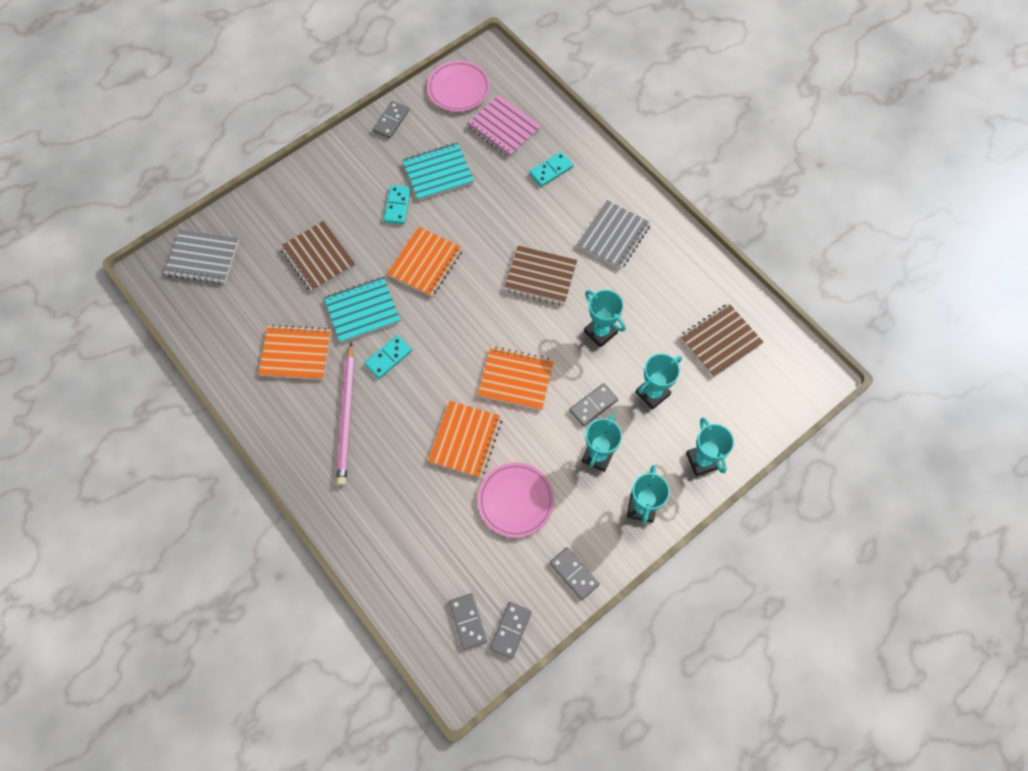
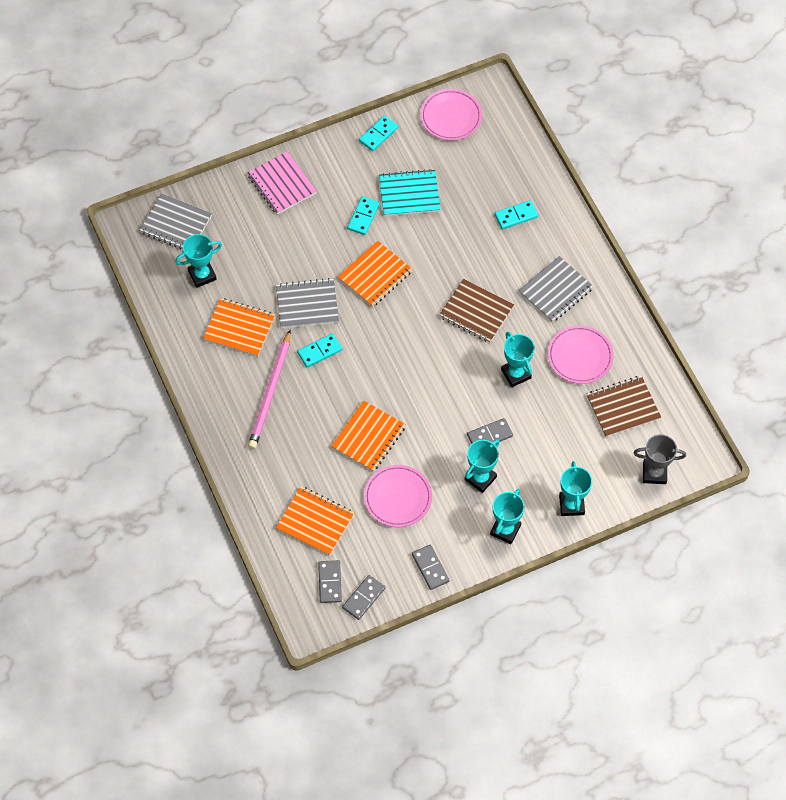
camera: 15 degrees right, 5 degrees down
brown notebook [280,221,355,292] -> none
turquoise notebook [324,277,401,343] -> grey notebook [276,278,339,329]
grey domino [373,101,409,139] -> turquoise domino [359,115,398,151]
pink notebook [467,95,542,158] -> pink notebook moved to [247,151,317,214]
orange notebook [478,346,554,410] -> orange notebook moved to [276,487,354,556]
turquoise trophy [636,353,682,410] -> turquoise trophy moved to [175,234,222,288]
none -> pink plate [548,325,614,384]
none -> grey trophy [633,434,686,484]

